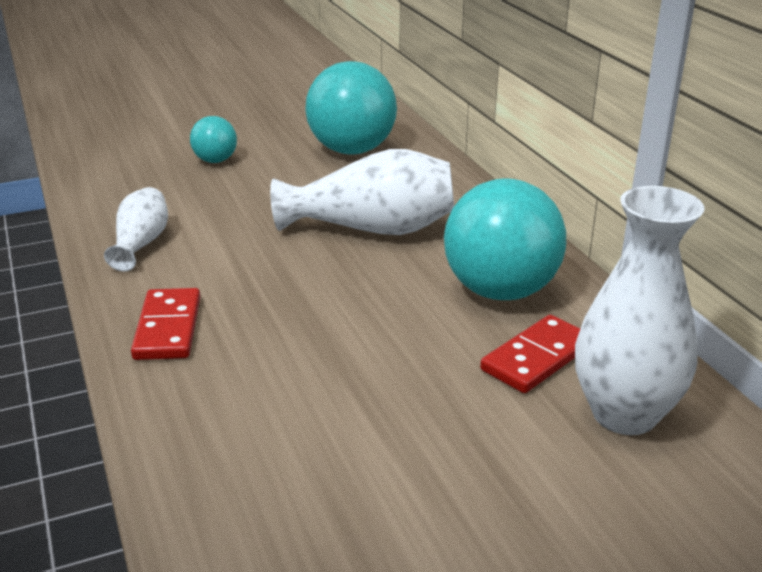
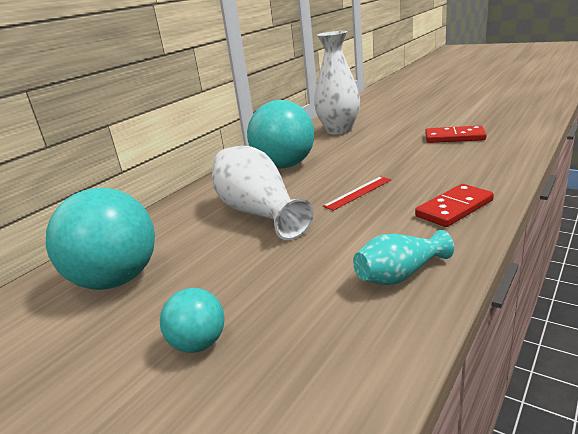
camera: 120 degrees left, 5 degrees down
white vase [104,187,168,271] -> turquoise vase [353,230,454,285]
red domino [480,315,580,393] -> red domino moved to [425,125,487,143]
none -> red ruler [322,176,391,211]

